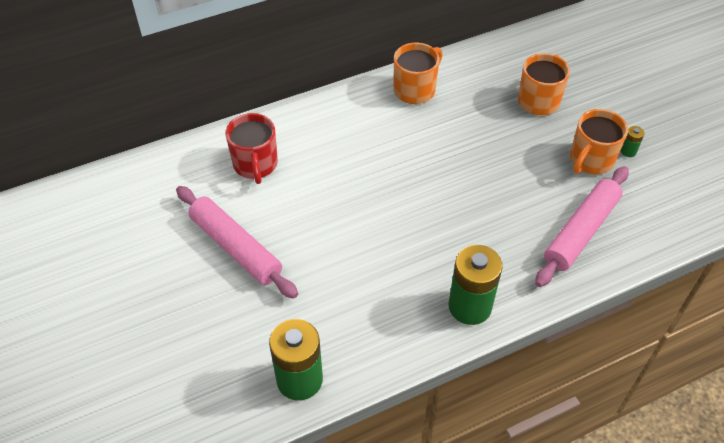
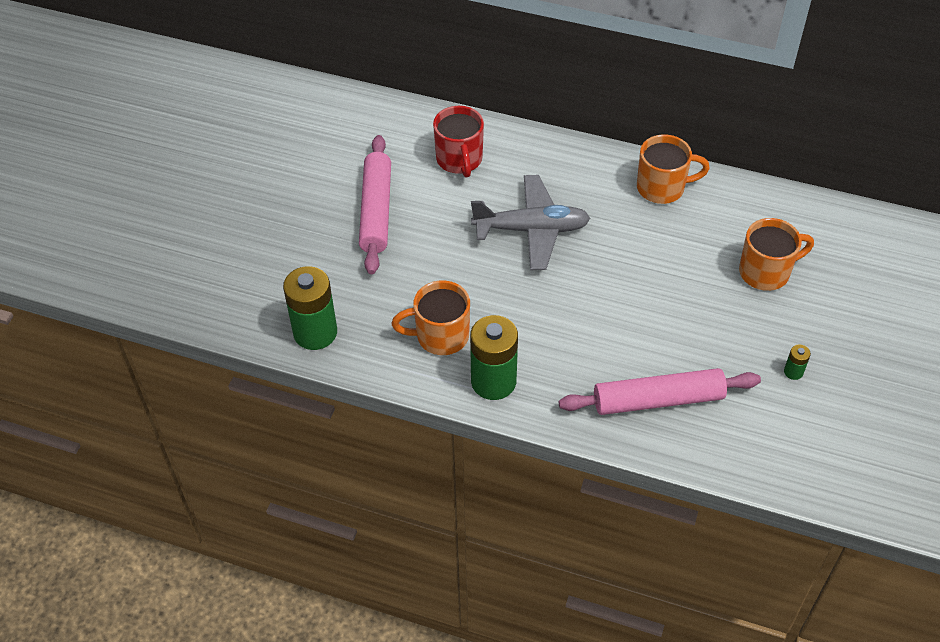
camera: 45 degrees right, 0 degrees up
red mug [226,113,278,184] -> red mug turned 45 degrees counterclockwise [433,106,484,177]
orange mug [570,109,628,174] -> orange mug moved to [392,280,470,355]
none -> grey plane [471,175,590,270]

